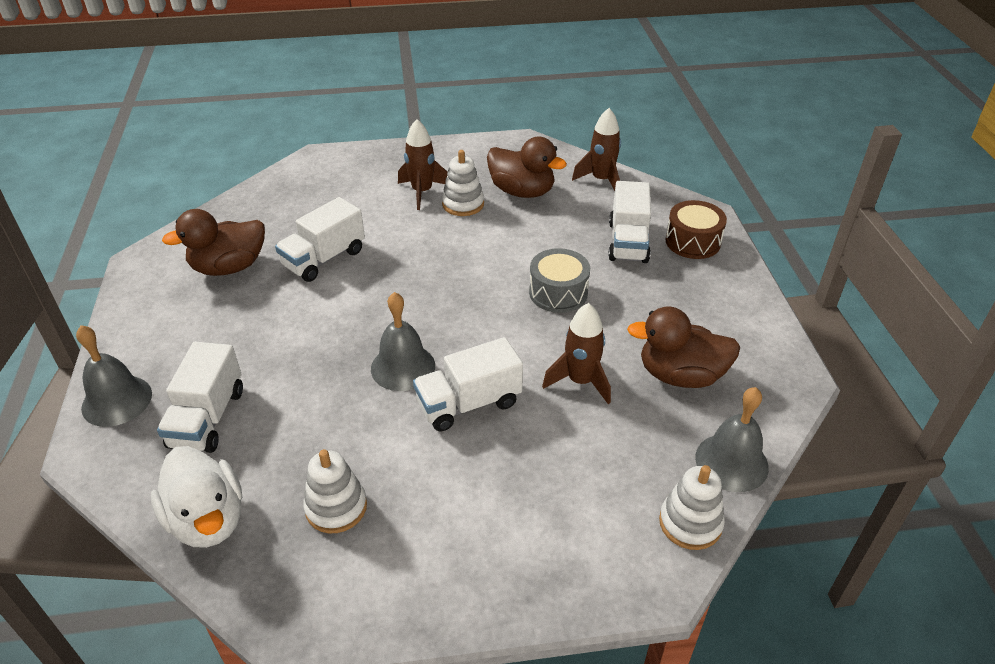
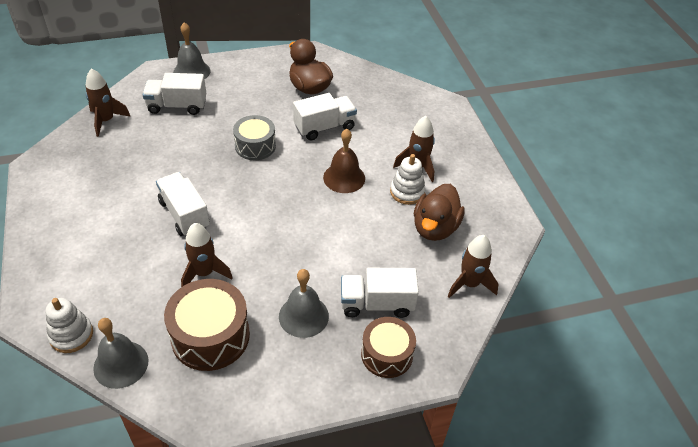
camera: 80 degrees right, 5 degrees up
white duck [151,446,242,548] -> brown rocket [86,68,131,137]
white truck [275,197,365,282] -> white truck turned 120 degrees clockwise [293,93,357,140]
white stacking toy [303,449,367,533] -> none
grey bell [371,292,435,391] -> grey bell moved to [279,269,329,338]
grey drum [529,248,590,313] -> grey drum moved to [233,115,276,160]
brown duck [627,306,740,388] -> brown drum [164,279,250,371]
none -> brown bell [323,129,365,193]

